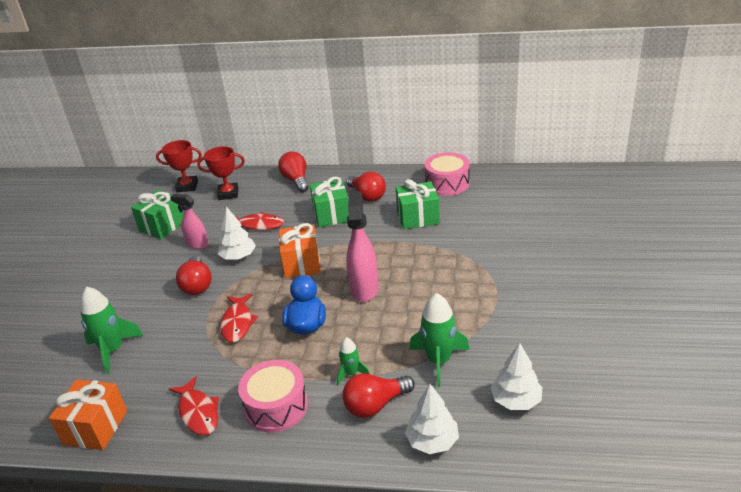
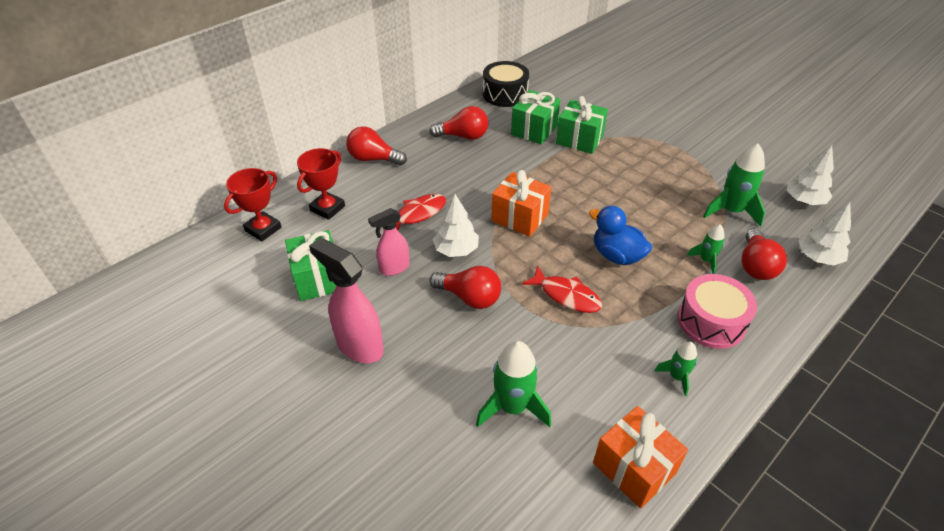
camera: 55 degrees left, 10 degrees up
red fish [169,376,219,436] -> green rocket [655,342,697,396]
green gift [310,177,349,228] -> green gift moved to [556,96,608,154]
pink spray bottle [346,191,379,302] -> pink spray bottle moved to [309,238,384,363]
pink drum [424,152,470,196] -> black drum [483,61,529,107]

